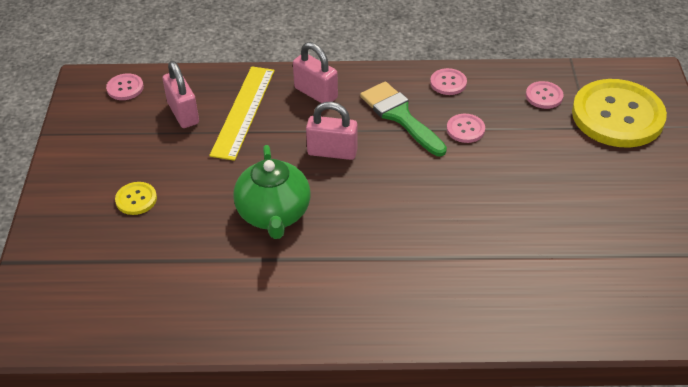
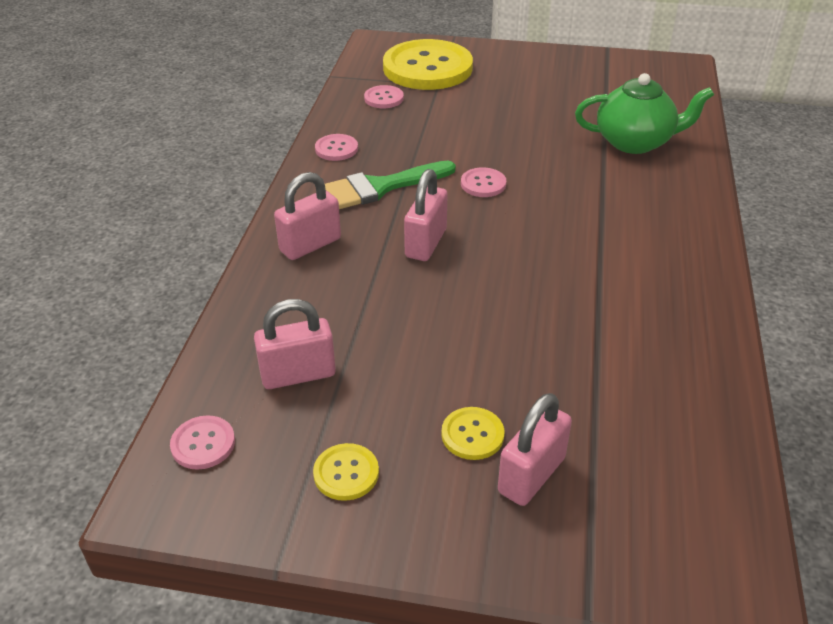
camera: 80 degrees left, 5 degrees down
yellow ruler [209,66,275,161] -> none
green teapot [233,145,310,239] -> green teapot moved to [575,73,714,154]
pink button [447,114,485,143] -> pink button moved to [461,167,506,197]
none -> yellow button [313,443,379,501]
none -> pink padlock [498,393,572,506]

